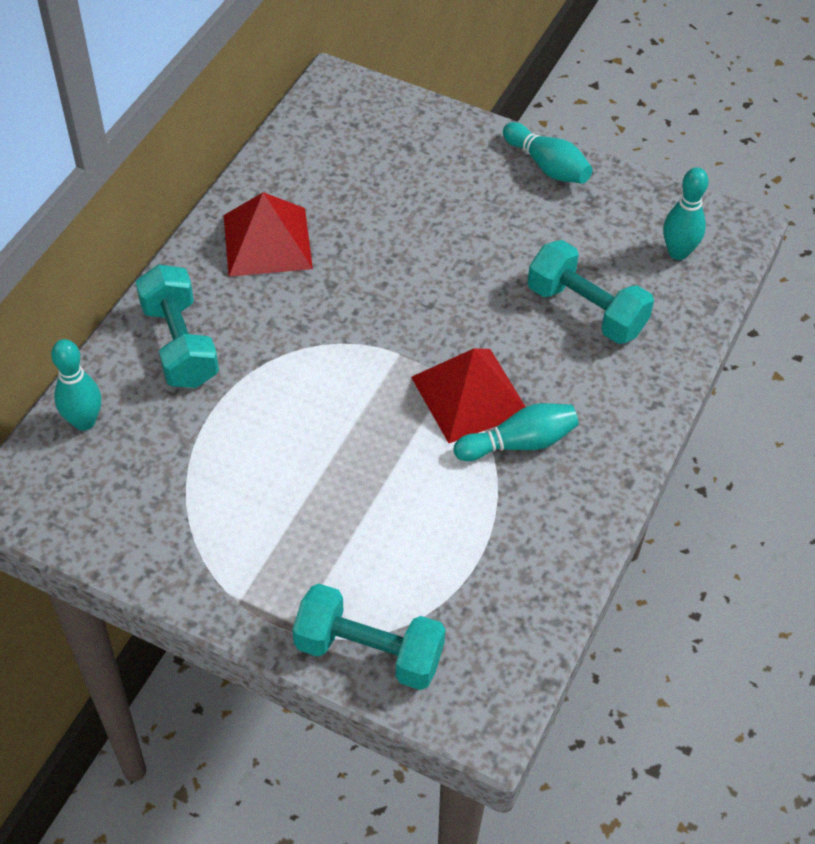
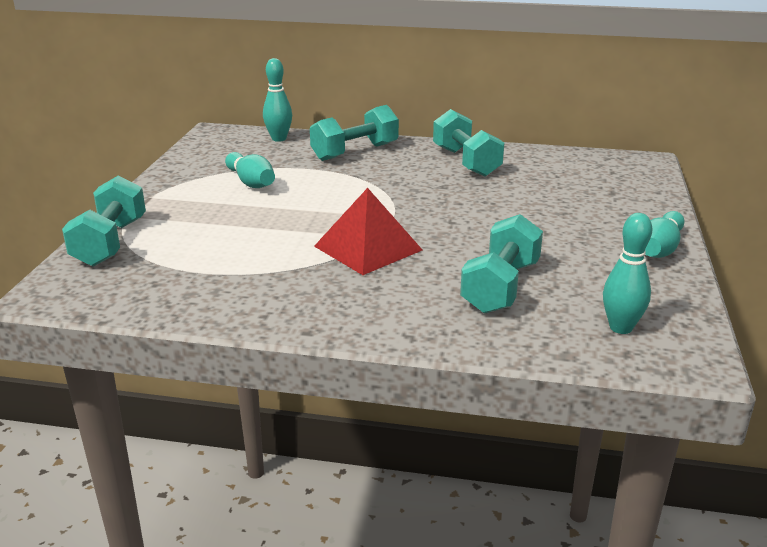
camera: 75 degrees right, 25 degrees down
red pyramid [223,192,313,277] -> turquoise dumbbell [433,109,504,177]
turquoise bowling pin [454,403,579,461] -> turquoise bowling pin moved to [225,152,275,188]

